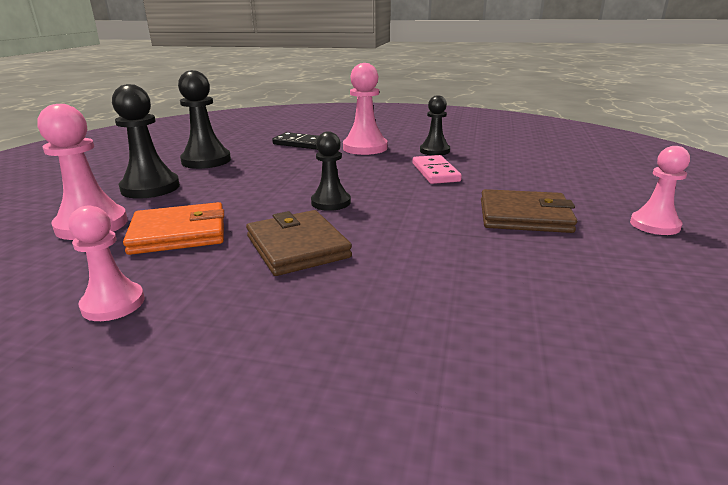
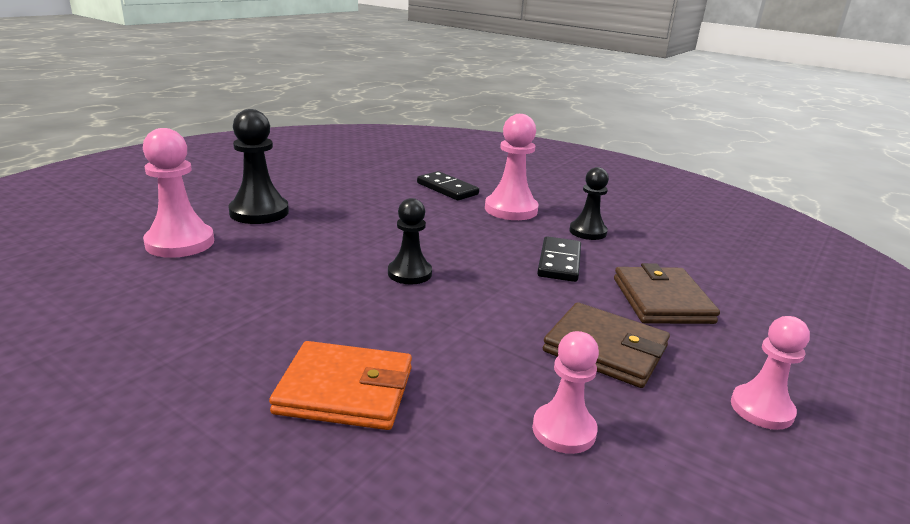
camera: 20 degrees right, 0 degrees up
pink pawn [68,205,144,321] -> pink pawn moved to [532,331,599,454]
orange wallet [123,202,224,255] -> orange wallet moved to [269,341,412,430]
black pawn [178,70,231,169] -> none
brown wallet [246,210,352,276] -> brown wallet moved to [614,263,720,324]
pink domino [413,155,462,184] -> black domino [537,236,581,282]

